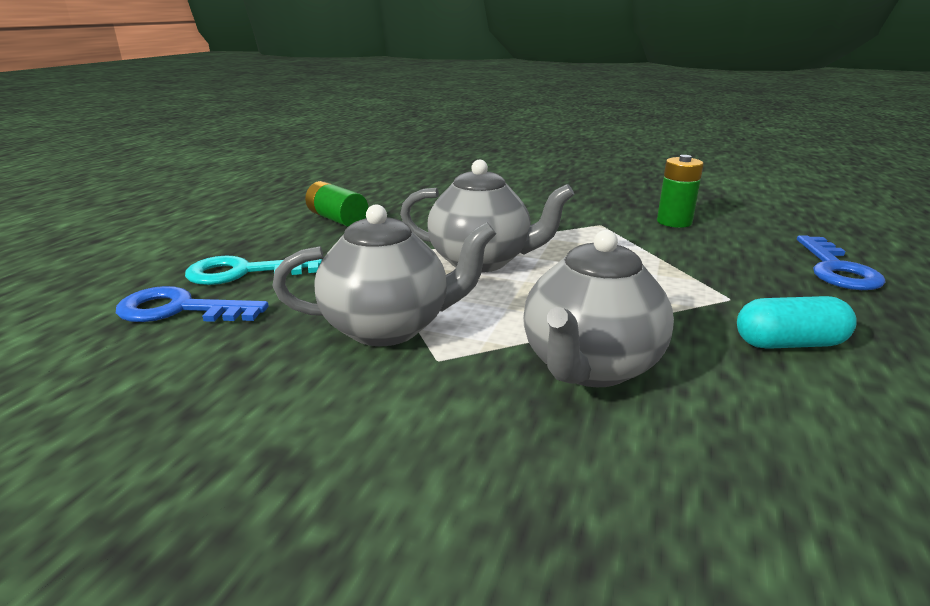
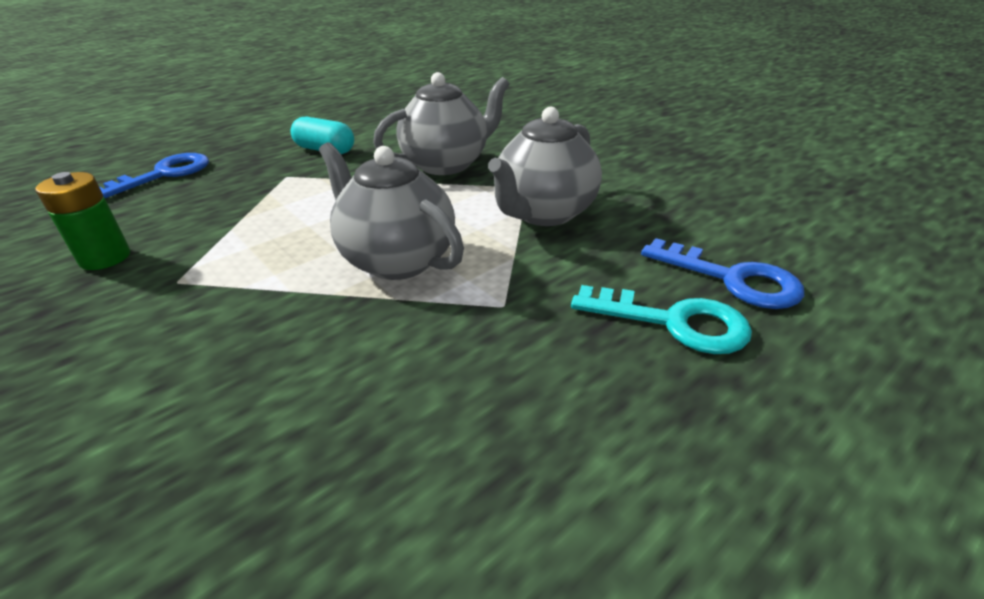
camera: 150 degrees left, 10 degrees up
grey teapot [272,204,496,346] -> grey teapot turned 75 degrees counterclockwise [488,107,602,226]
green battery [305,181,368,227] -> none

